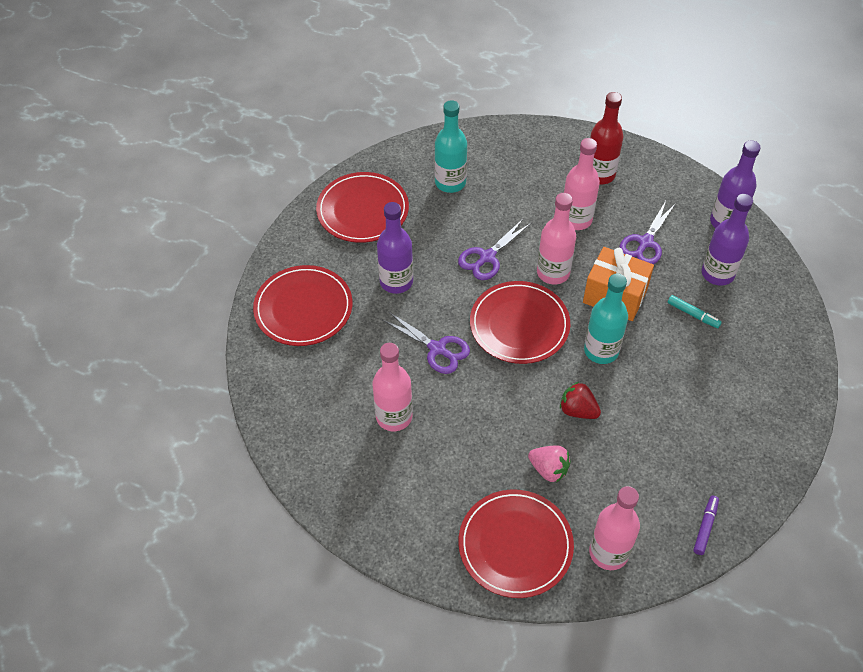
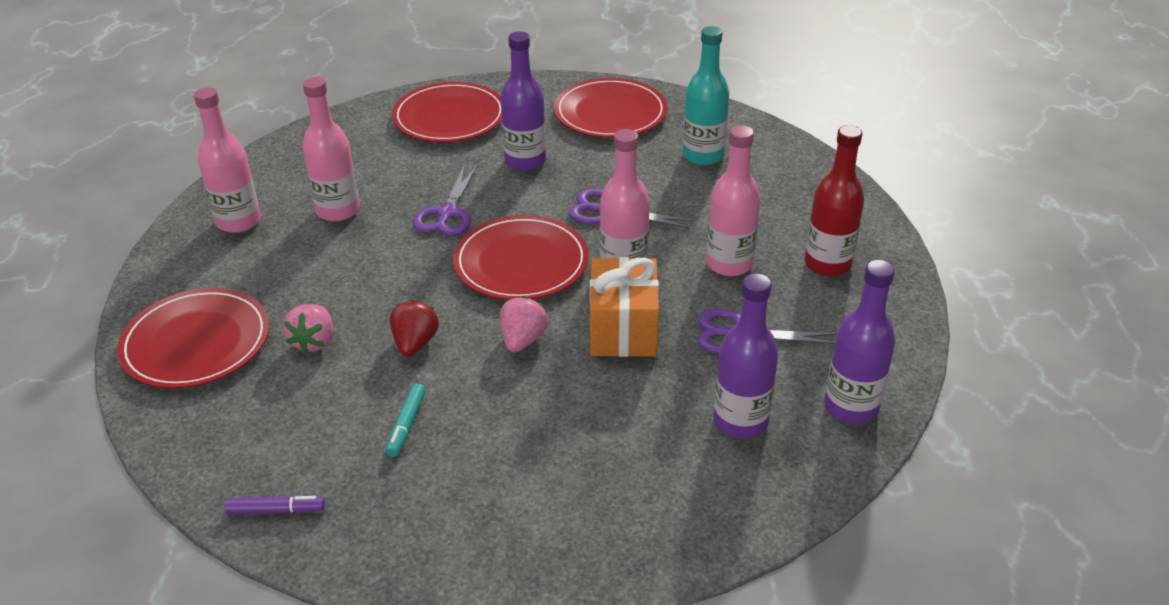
camera: 65 degrees right, 15 degrees down
turquoise bottle [584,273,628,364] -> pink strawberry [500,296,548,353]
pink bottle [589,486,640,570] -> pink bottle moved to [194,87,261,233]
turquoise marker [668,295,722,328] -> turquoise marker moved to [386,384,426,457]

